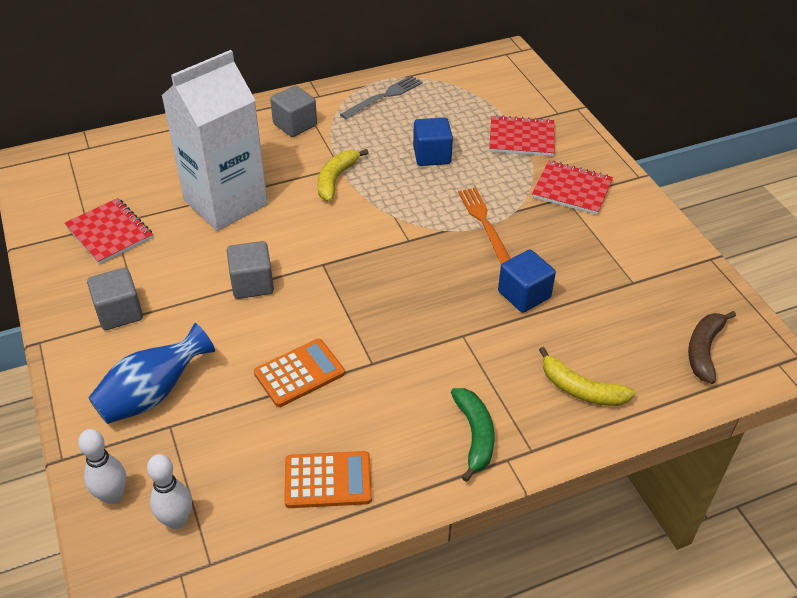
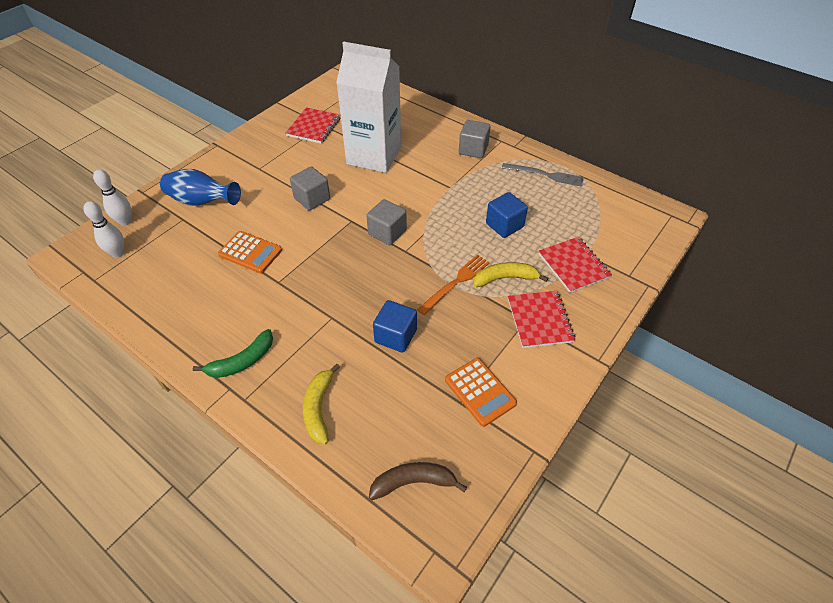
camera: 60 degrees right, 5 degrees up
grey cube [87,268,143,330] -> grey cube moved to [366,199,407,245]
orange calculator [284,451,372,508] -> orange calculator moved to [445,358,517,427]
yellow banana [317,149,368,201] -> yellow banana moved to [473,262,548,287]

